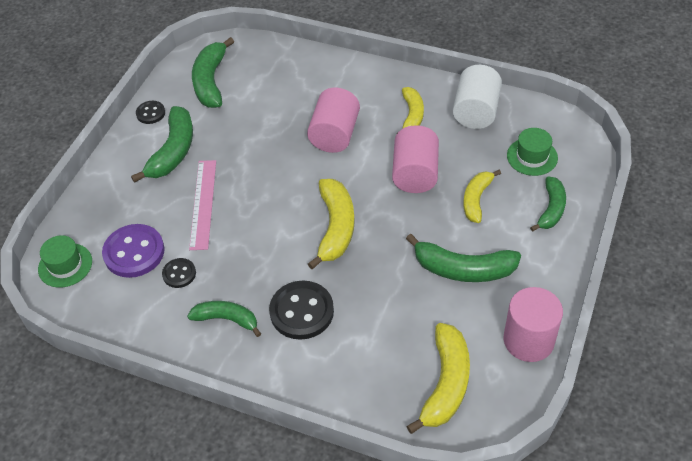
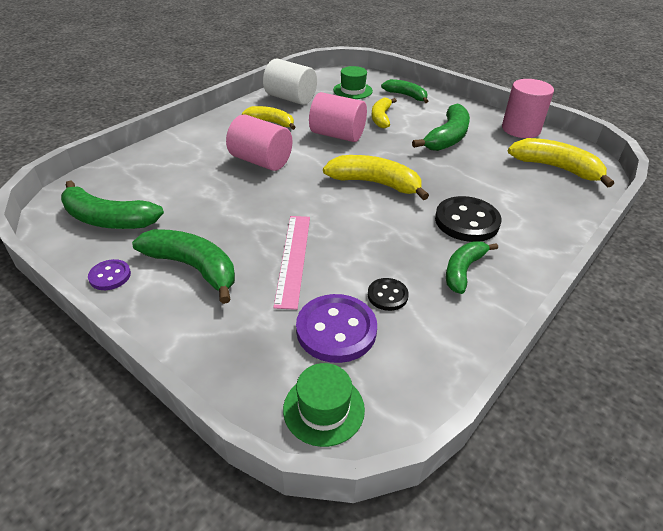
camera: 75 degrees left, 10 degrees down
black button [136,101,165,124] -> purple button [88,259,131,290]
pink ruler [189,160,216,250] -> pink ruler turned 75 degrees clockwise [273,216,310,310]
yellow banana [463,170,501,223] -> yellow banana turned 60 degrees clockwise [372,98,397,128]

